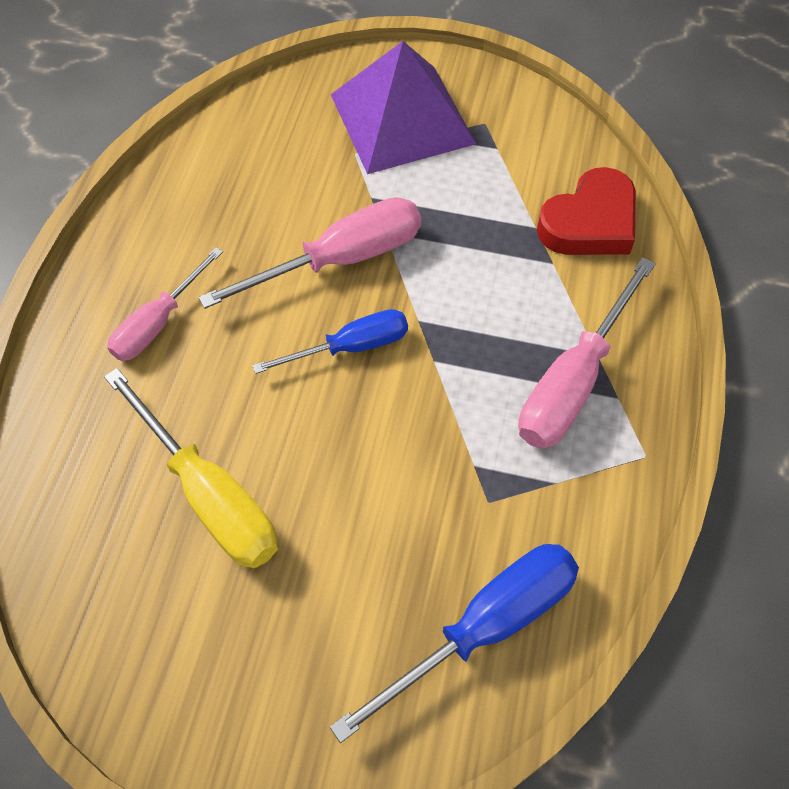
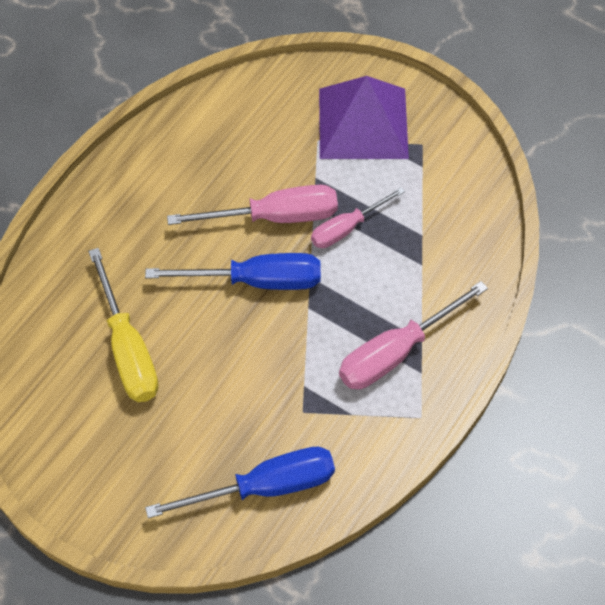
camera: 20 degrees right, 0 degrees up
pink screwdriver [107,247,223,361] -> pink screwdriver moved to [311,187,405,248]
blue screwdriver [252,309,408,374] -> blue screwdriver [145,253,321,290], size x1.55
red heart [537,167,636,255] -> none

